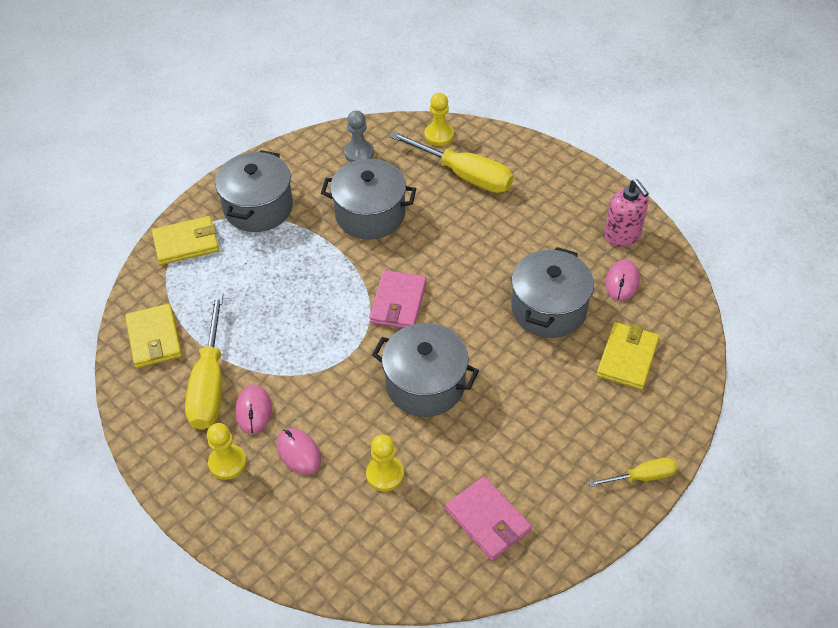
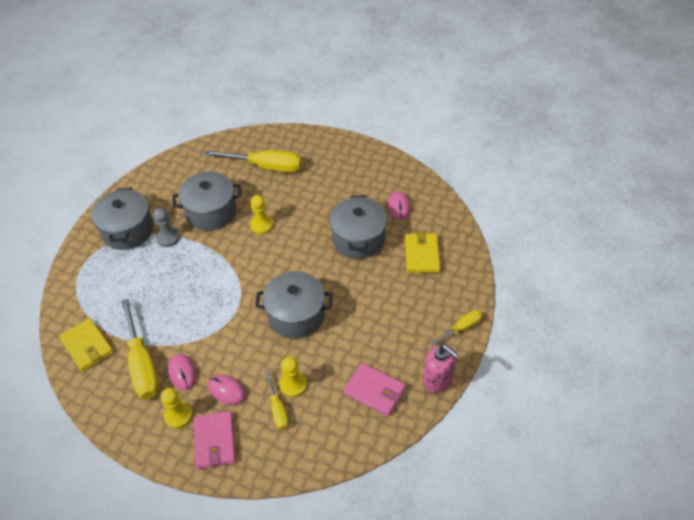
camera: 20 degrees left, 0 degrees up
yellow wallet [152,216,219,265] -> none
grey pawn [344,111,374,162] -> grey pawn moved to [153,208,180,247]
pink wallet [369,270,427,328] -> pink wallet moved to [193,411,236,469]
yellow pawn [425,93,454,146] -> yellow pawn moved to [250,195,274,234]
pink soap dispenser [604,179,649,247] -> pink soap dispenser moved to [423,345,459,393]
none -> yellow screwdriver [265,370,289,430]

